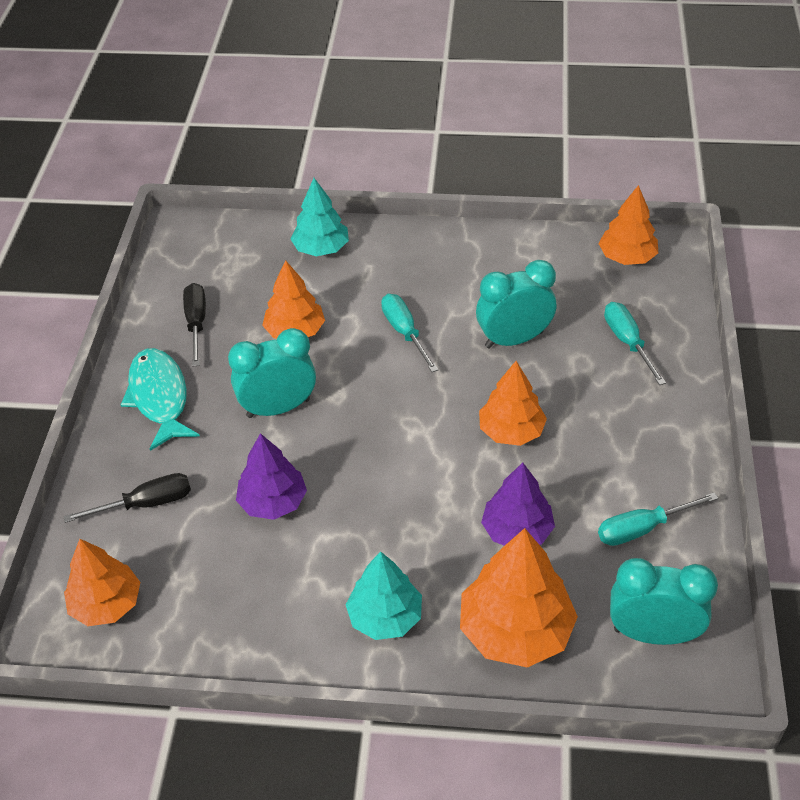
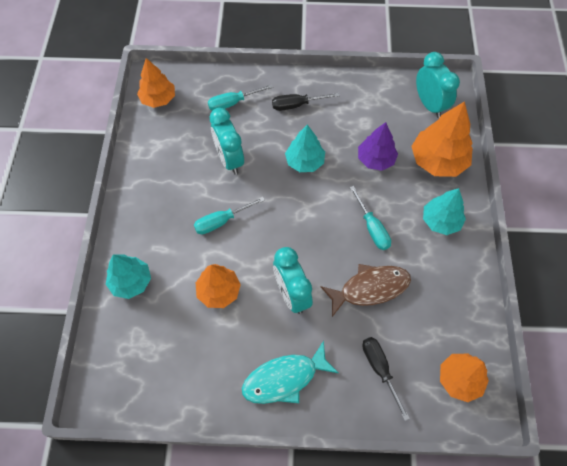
camera: 95 degrees left, 15 degrees up
black screwdriver [183,283,206,367] -> black screwdriver moved to [272,93,340,111]
purple tree [236,433,307,520] -> brown fish [320,264,411,317]
orange tree [479,361,547,446] -> turquoise tree [285,125,325,172]
turquoise screwdriver [598,492,718,546] -> turquoise screwdriver moved to [349,186,391,250]
turquoise clock [610,558,718,645] -> turquoise clock turned 150 degrees clockwise [416,52,460,118]

